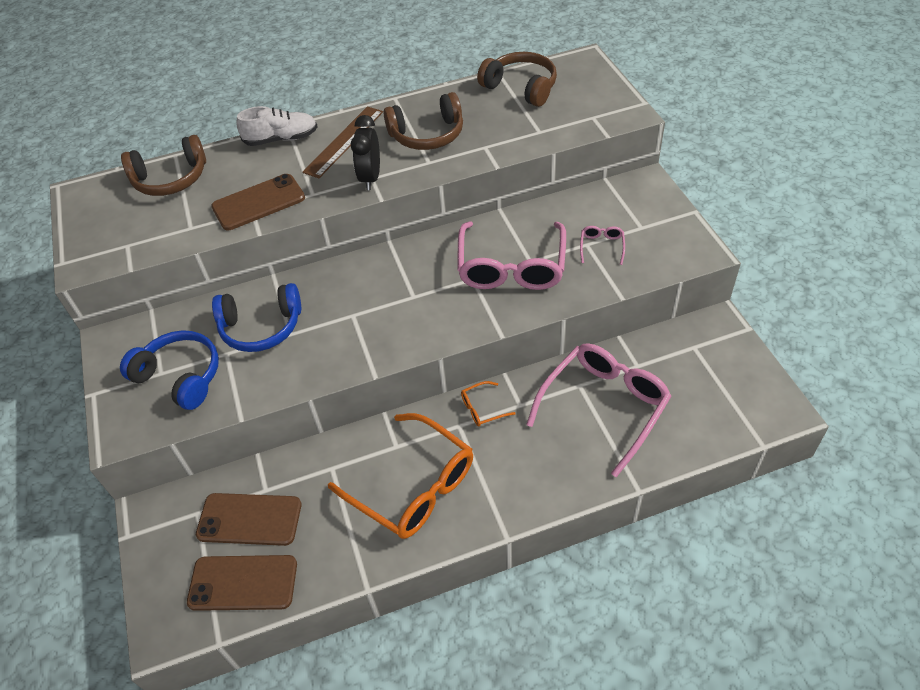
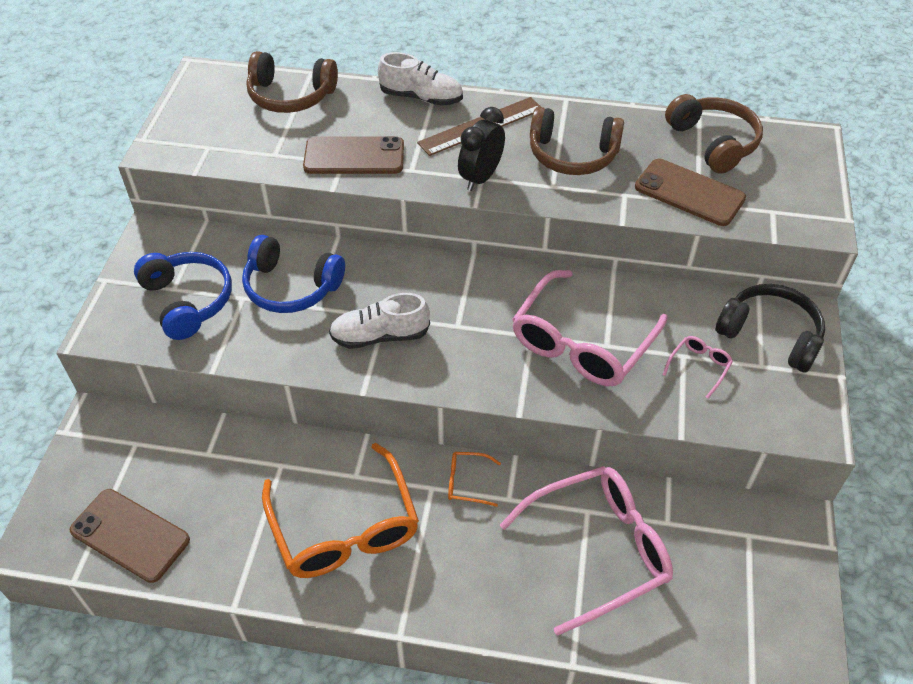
camera: 25 degrees right, 0 degrees up
brown phone [196,493,301,546] -> brown phone moved to [635,159,746,226]
none -> white shoe [329,293,430,349]
none -> black headphones [715,284,825,373]

